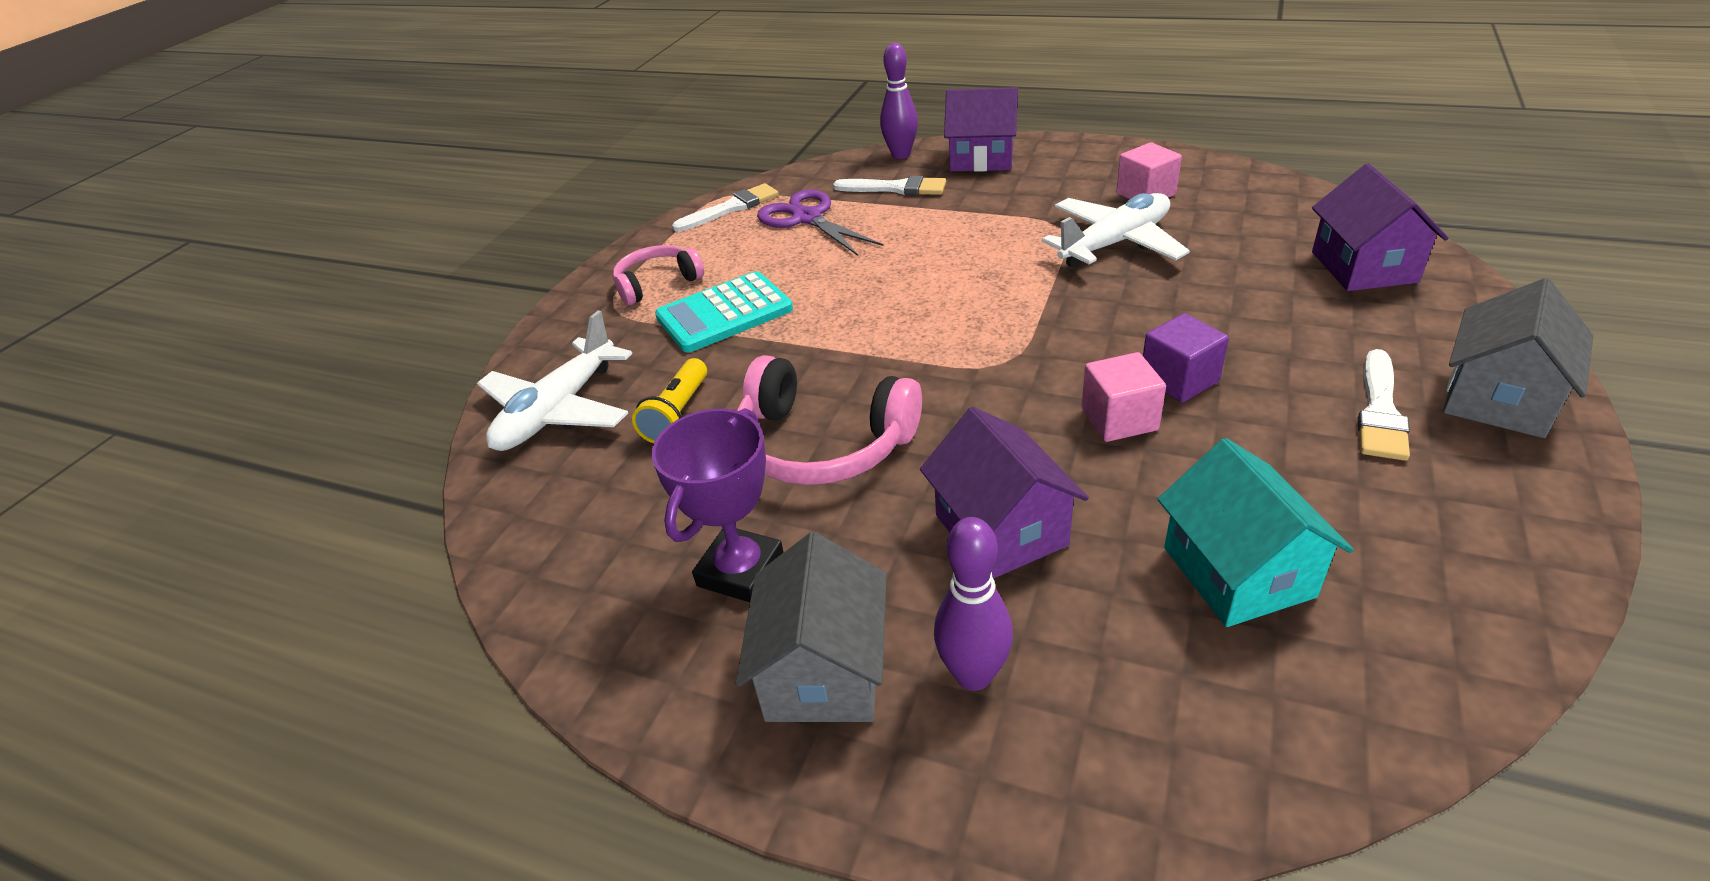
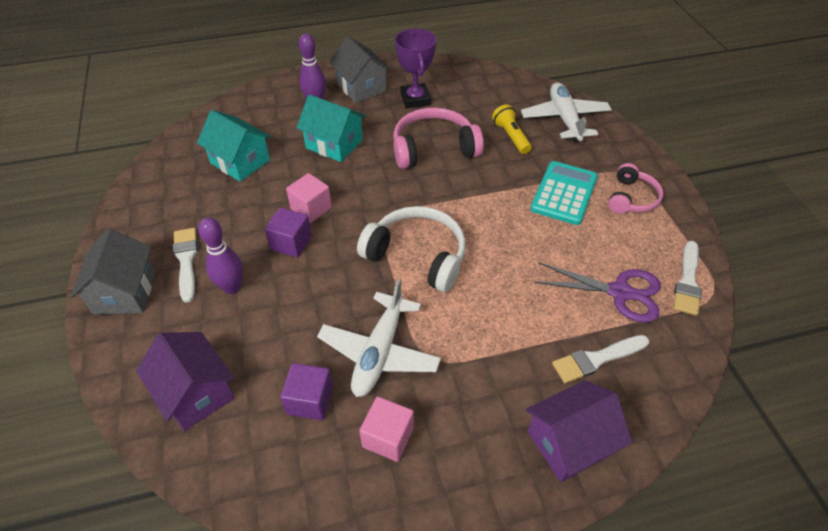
camera: 140 degrees right, 10 degrees up
purple bowling pin [880,43,918,159] -> purple bowling pin moved to [198,217,243,294]
purple house [920,407,1089,579] -> turquoise house [296,94,366,162]
none -> purple cube [280,363,333,421]
none -> white headphones [357,206,466,292]

